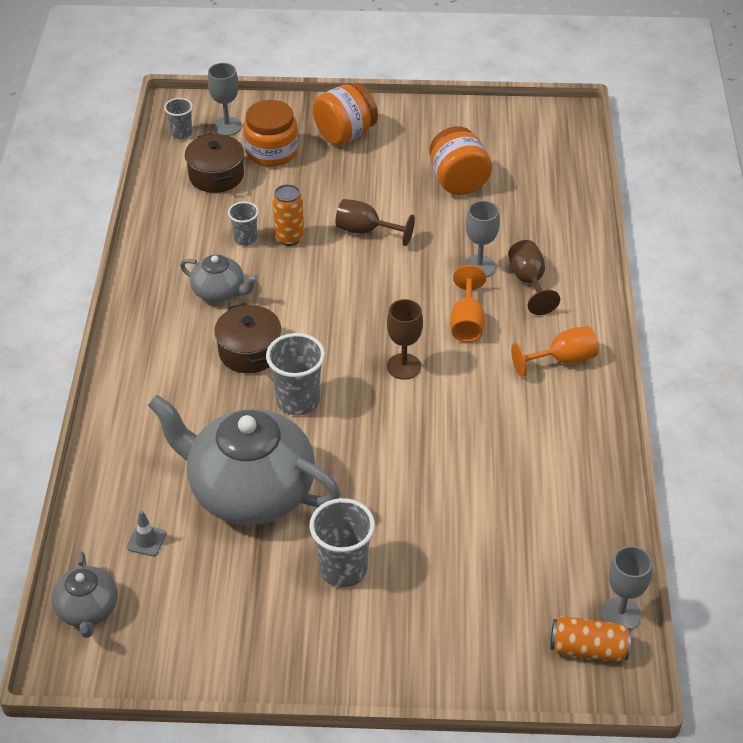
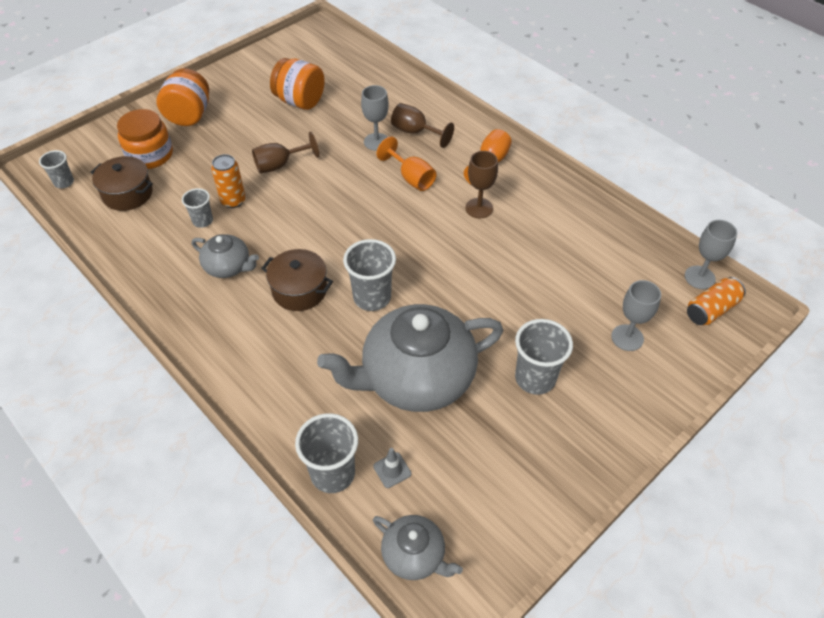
camera: 45 degrees left, 5 degrees up
grey teapot [180,255,259,303] -> grey teapot turned 45 degrees clockwise [192,234,259,278]
grey goblet [208,63,242,136] -> grey goblet moved to [611,280,661,351]
brown goblet [387,299,423,380] -> brown goblet moved to [465,151,498,218]
none -> grey cup [295,413,358,493]

